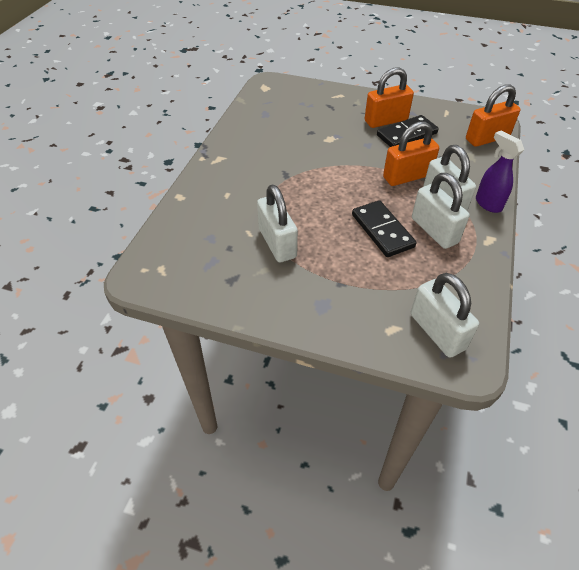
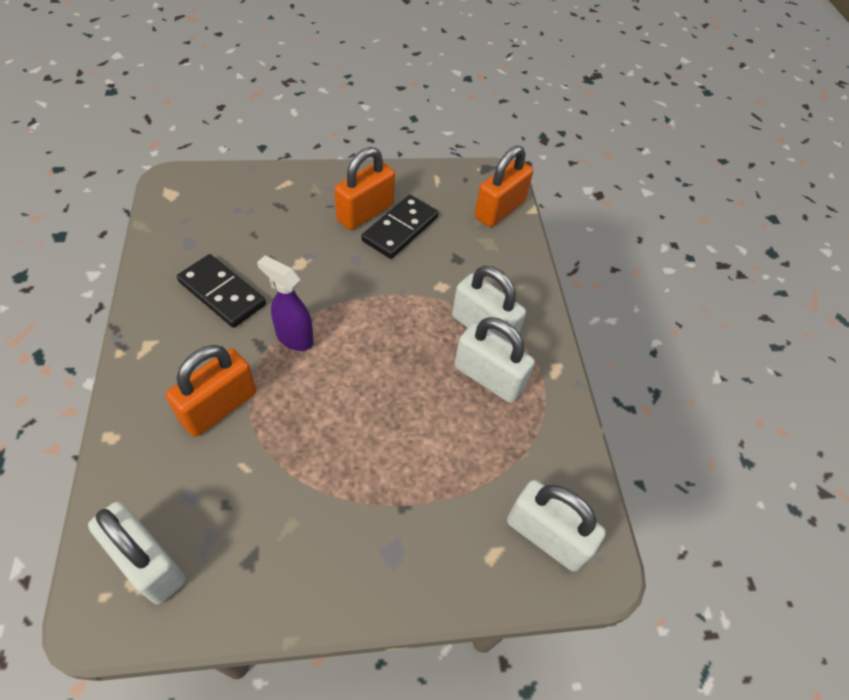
camera: 30 degrees left, 5 degrees up
white padlock [257,185,298,262] -> white padlock moved to [88,502,185,604]
black domino [352,200,417,257] -> black domino moved to [177,254,266,328]
orange padlock [383,121,439,186] -> orange padlock moved to [166,345,256,437]
purple spray bottle [476,131,524,213] -> purple spray bottle moved to [257,256,314,351]

